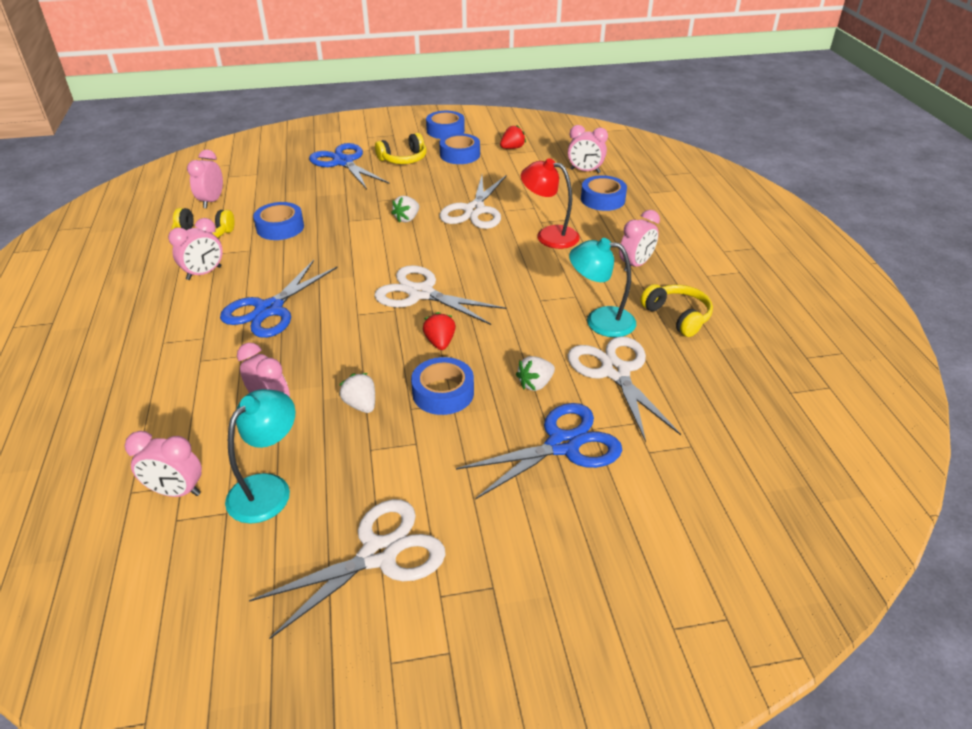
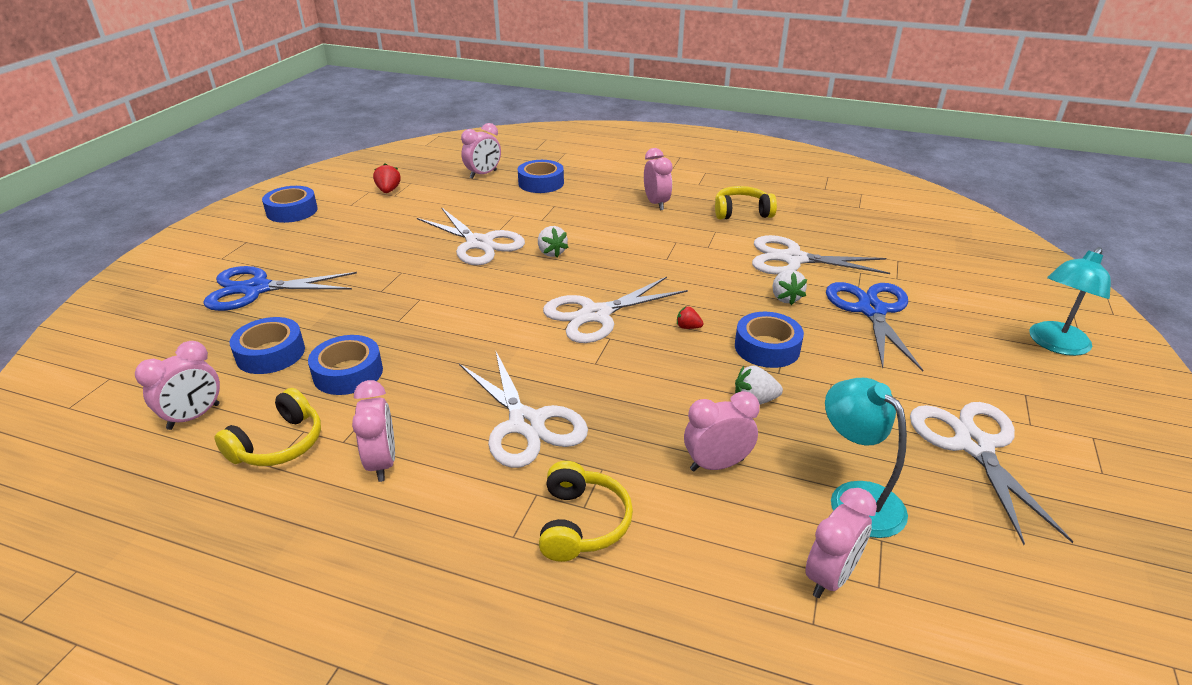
camera: 60 degrees left, 5 degrees down
pink clock [187,150,223,208] -> pink clock turned 90 degrees counterclockwise [135,341,220,430]
blue scissors [220,260,338,338] -> white scissors [459,350,588,468]
yellow headphones [375,133,427,164] -> yellow headphones moved to [539,461,633,562]
white strawberry [391,196,419,223] -> white strawberry moved to [538,226,568,257]
red strawberry [423,312,456,350] -> red strawberry [677,307,704,329], size x0.64
blue tape [439,133,480,164] -> blue tape moved to [230,317,305,374]
red lamp [521,158,580,249] -> none
turquoise lamp [569,238,636,337] -> turquoise lamp moved to [1029,247,1111,356]

